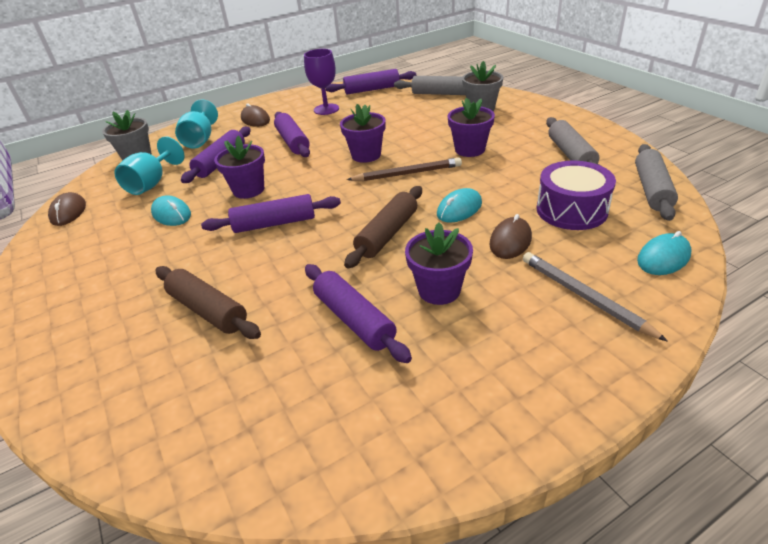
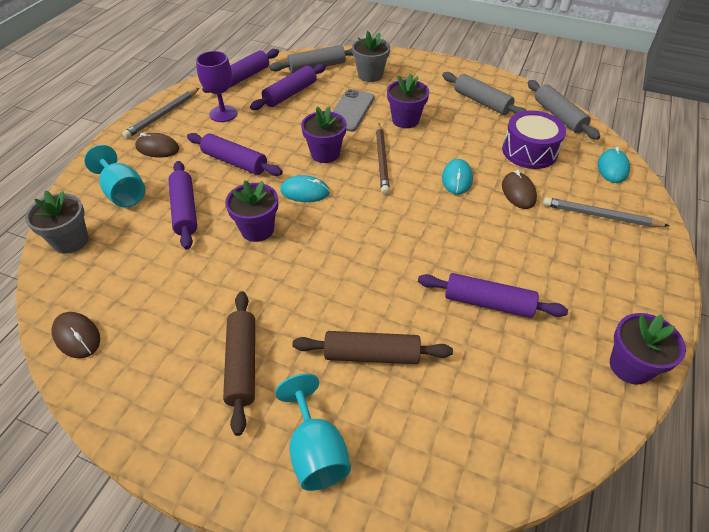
camera: 40 degrees left, 10 degrees up
turquoise goblet [114,136,185,195] -> turquoise goblet moved to [275,373,351,491]
turquoise mouse [151,196,191,226] -> turquoise mouse moved to [280,175,330,202]
purple rolling pin [201,194,341,233] -> purple rolling pin moved to [250,64,326,110]
brown rolling pin [344,186,422,268] -> brown rolling pin moved to [223,291,255,436]
brown pencil [347,158,462,181] -> brown pencil turned 135 degrees clockwise [376,124,390,195]
purple flower pot [405,222,473,305] -> purple flower pot moved to [610,313,686,385]
none -> grey pencil [122,88,199,139]
none -> grey phone [332,89,374,132]

